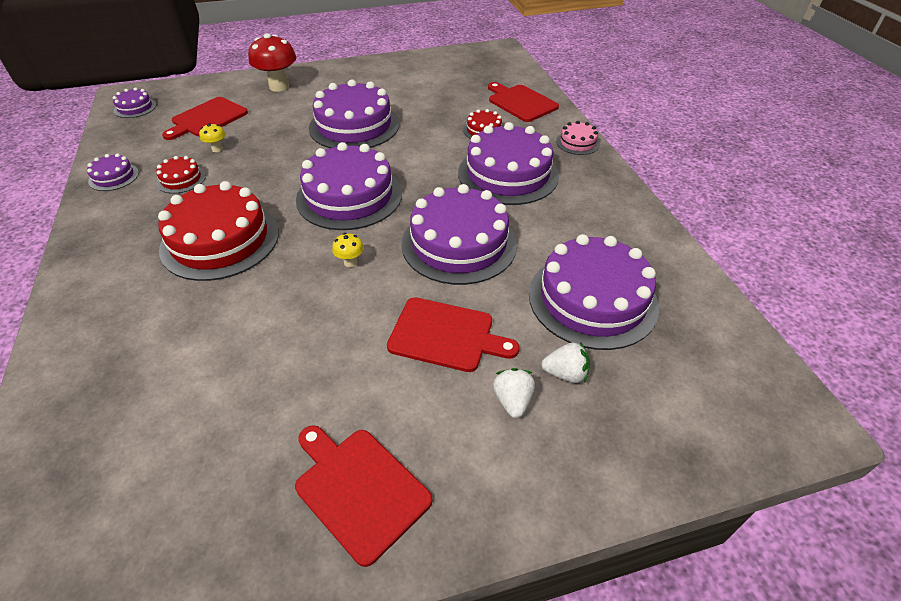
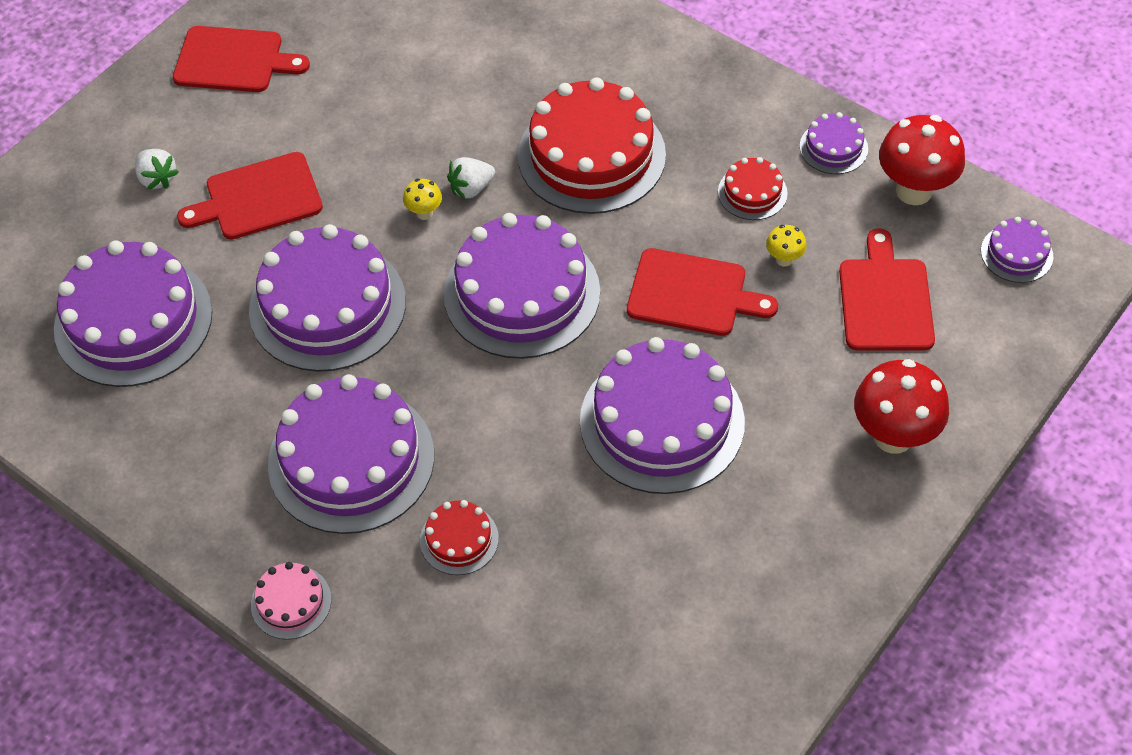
camera: 145 degrees right, 10 degrees up
red cutting board [488,82,559,122] -> red cutting board moved to [627,248,778,336]
white strawberry [541,342,590,383] -> white strawberry moved to [447,157,495,199]
none -> red mushroom [879,115,965,205]

